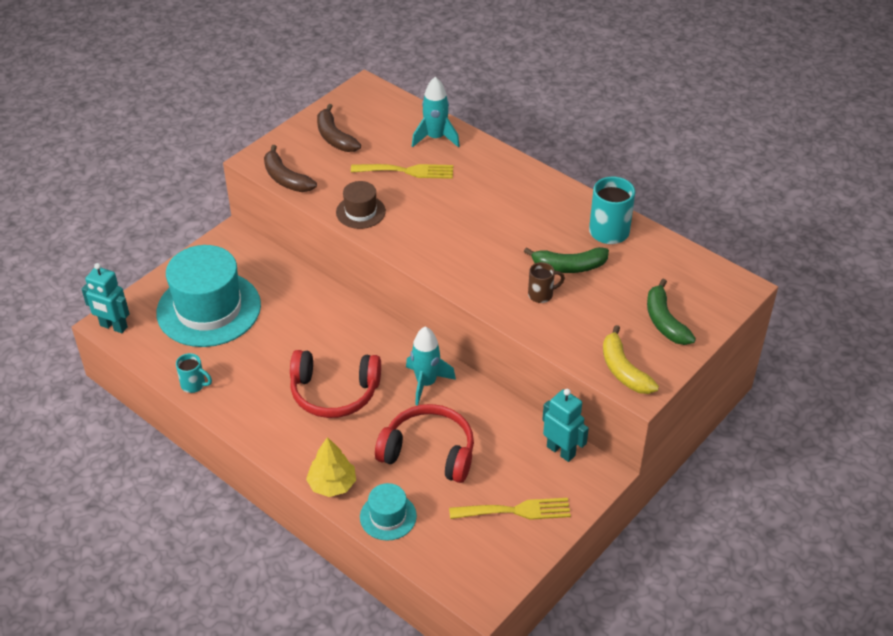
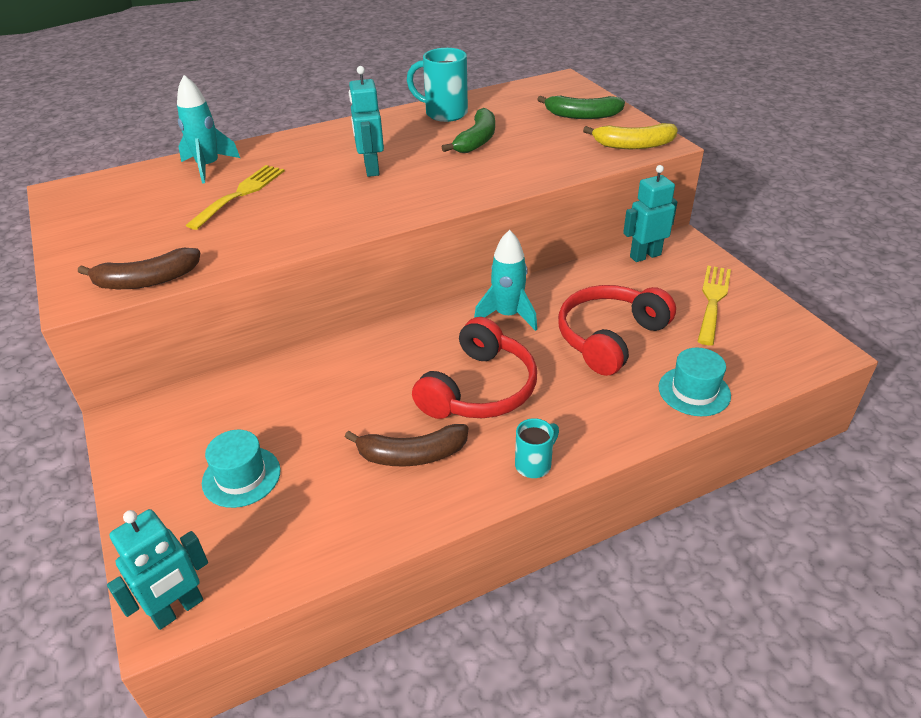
camera: 65 degrees left, 5 degrees down
turquoise hat [156,245,261,347] -> turquoise hat [202,430,280,508], size x0.48
turquoise mug [176,353,212,393] -> turquoise mug moved to [515,418,559,478]
yellow tree [306,437,356,497] -> none
brown banana [317,104,361,152] -> brown banana moved to [345,424,468,467]
brown hat [336,181,386,229] -> none
brown mug [528,262,565,303] -> none
none -> turquoise robot [349,66,384,177]

